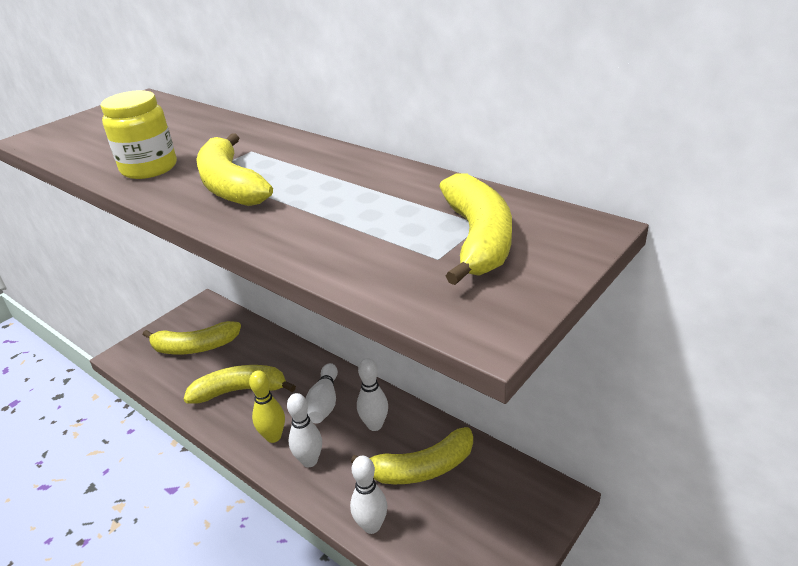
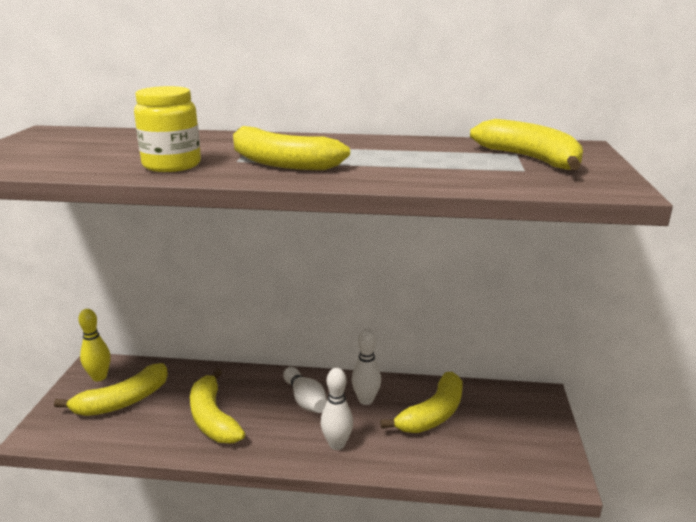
camera: 35 degrees left, 10 degrees down
yellow banana [184,365,296,404] -> yellow banana turned 75 degrees counterclockwise [190,369,245,443]
yellow bowling pin [249,370,285,443] -> yellow bowling pin moved to [78,309,110,381]
white bowling pin [350,456,388,534] -> none

